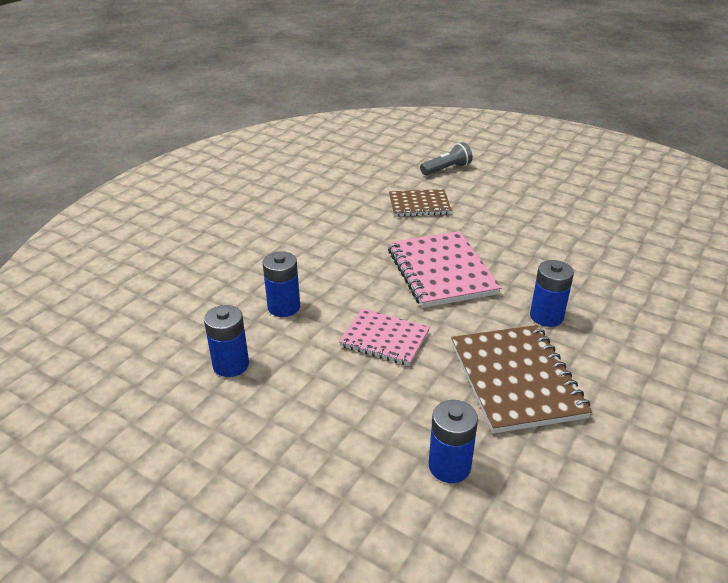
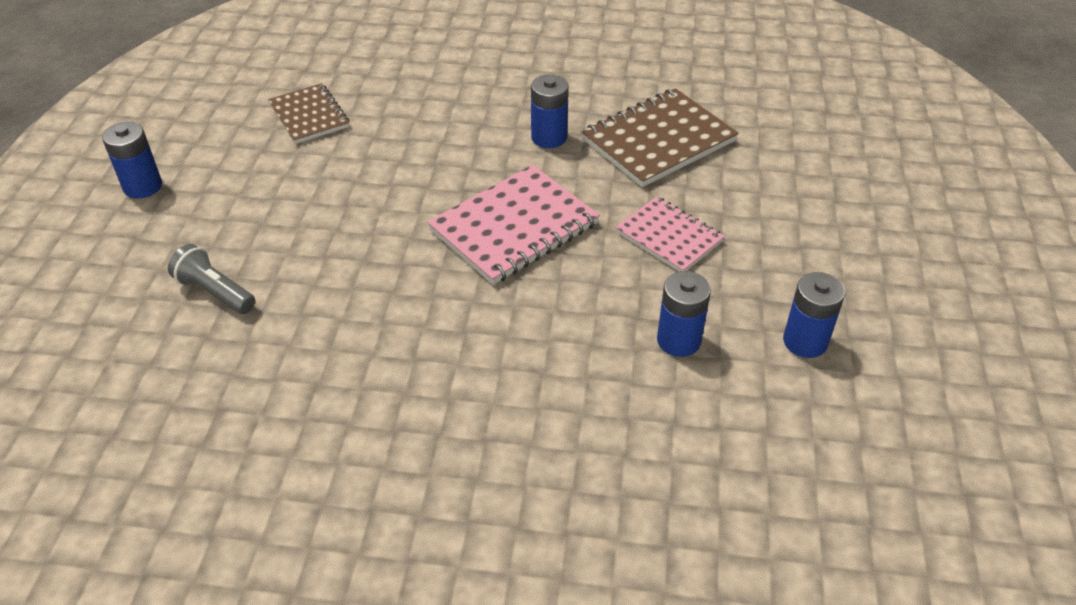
camera: 115 degrees left, 10 degrees up
pink notebook [339,309,430,366] -> pink notebook turned 45 degrees counterclockwise [615,196,725,272]
brown notebook [389,189,452,217] -> brown notebook moved to [268,83,349,144]
blue battery [429,400,478,483] -> blue battery moved to [102,122,162,198]

